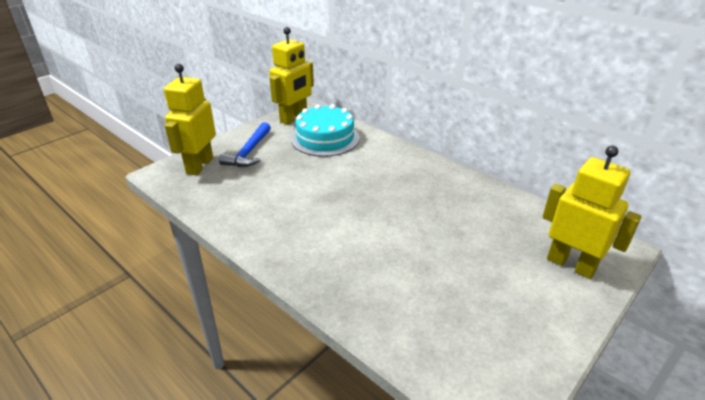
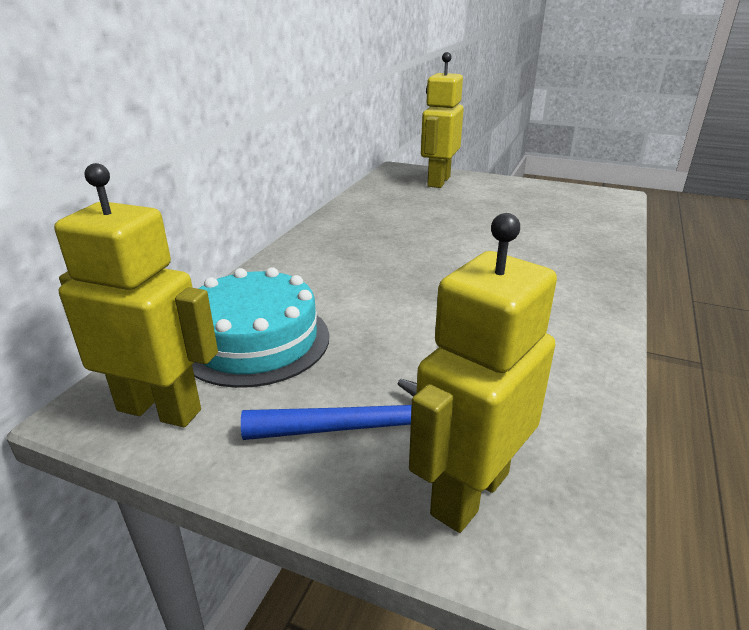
camera: 110 degrees left, 5 degrees down
yellow robot [164,64,216,176] -> yellow robot turned 135 degrees clockwise [409,213,557,533]

